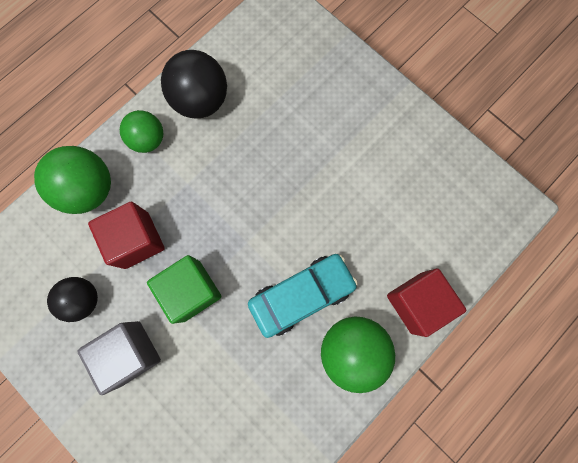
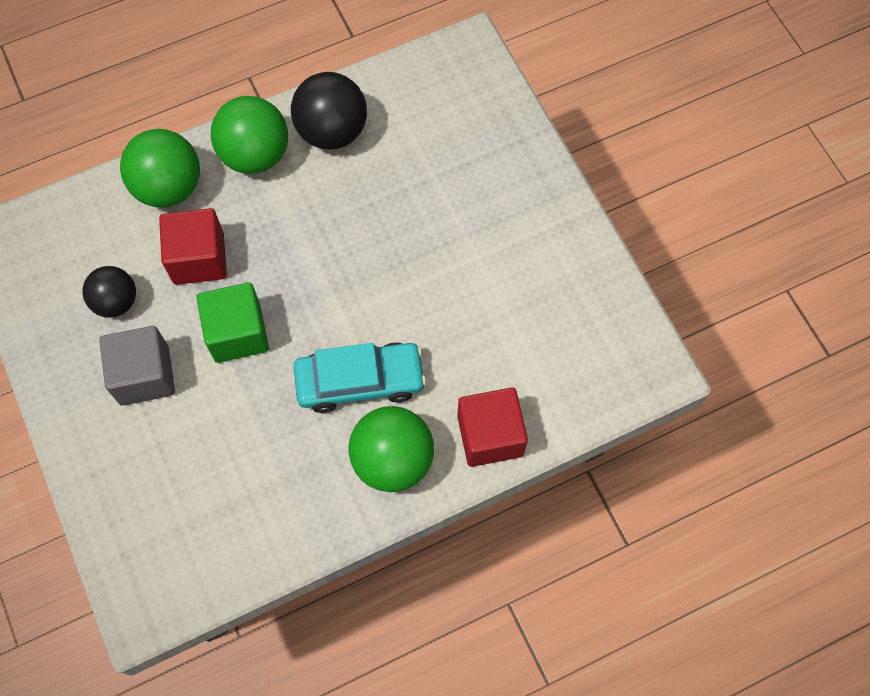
camera: 20 degrees right, 10 degrees down
green ball [120,110,164,153] -> green ball [211,96,288,174], size x1.55

